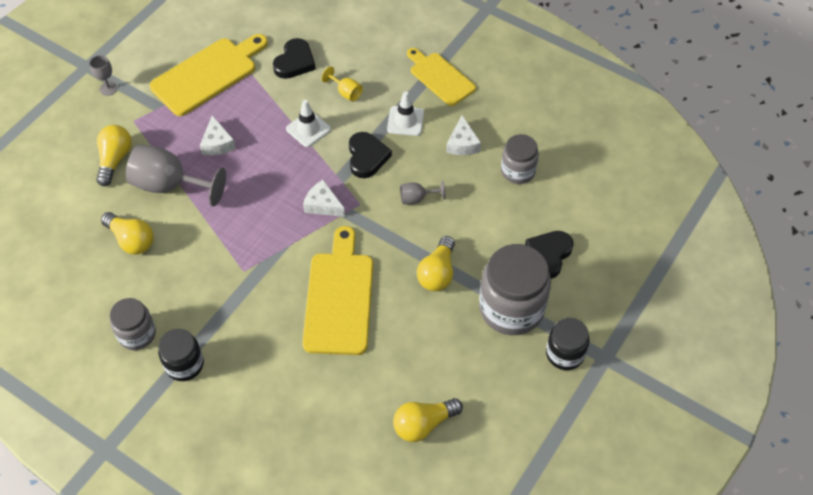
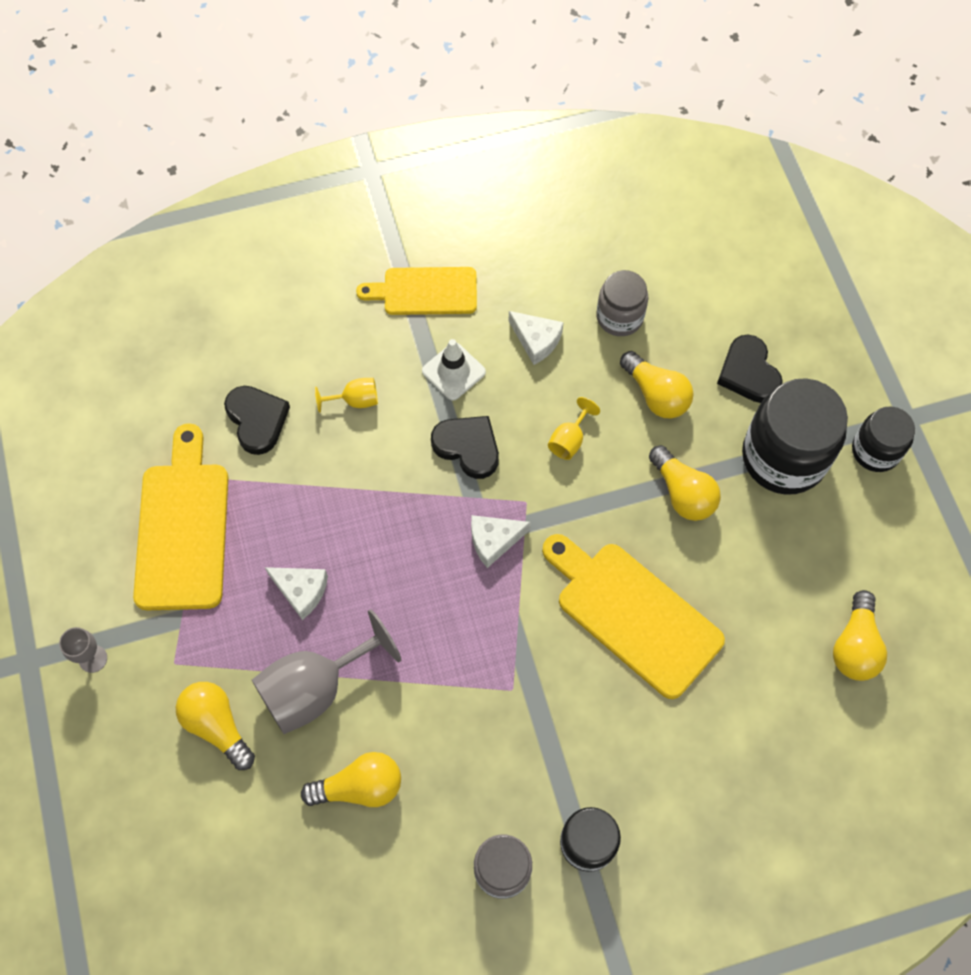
camera: 50 degrees left, 10 degrees up
white traffic cone [286,100,331,147] -> none
grey goblet [400,181,445,204] -> yellow goblet [548,397,600,460]
grey jar [479,244,551,335] -> black jar [742,378,848,495]
none -> yellow light bulb [620,351,693,418]

